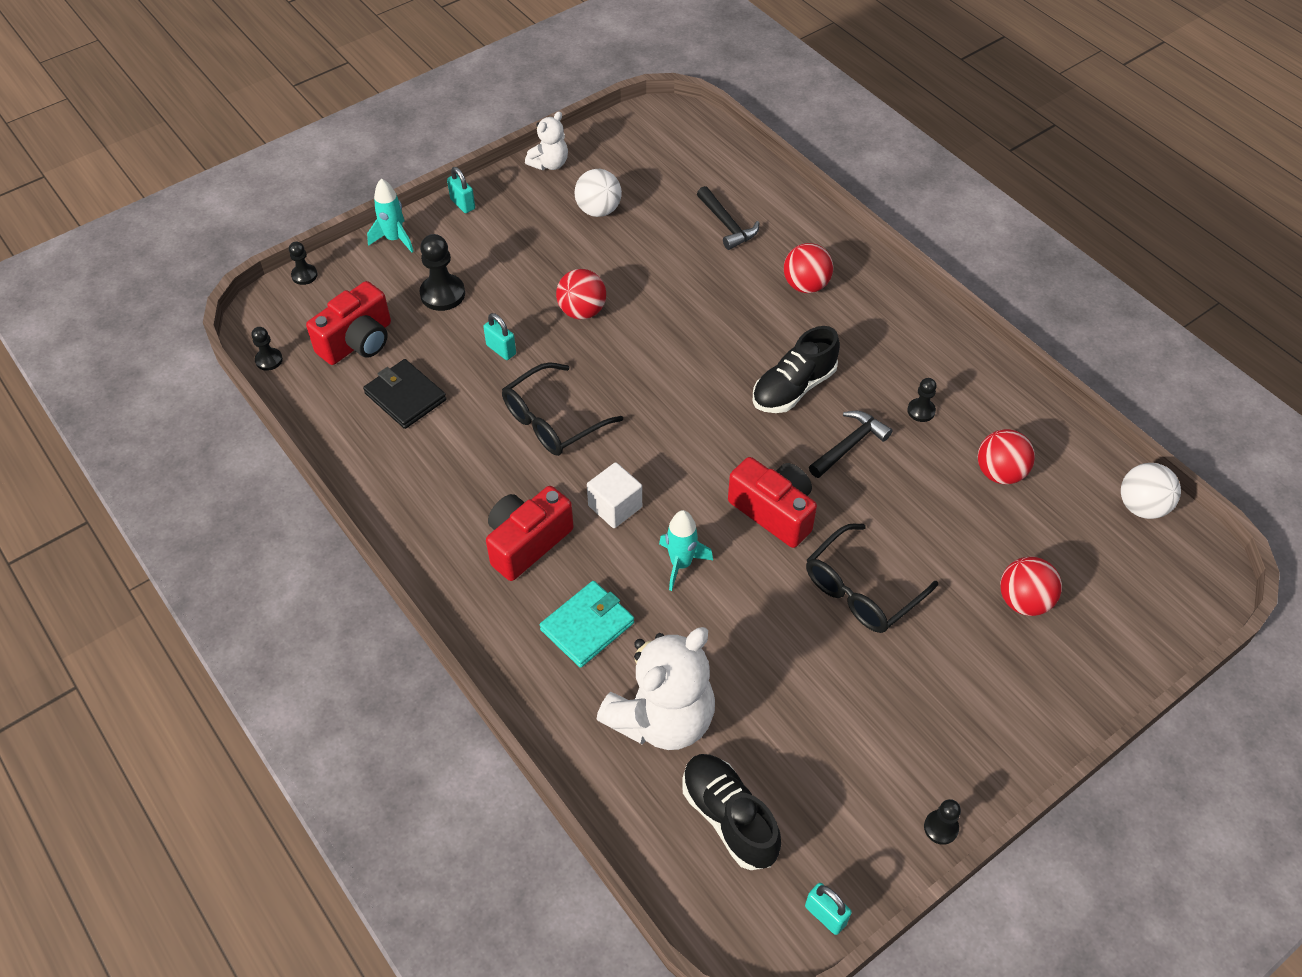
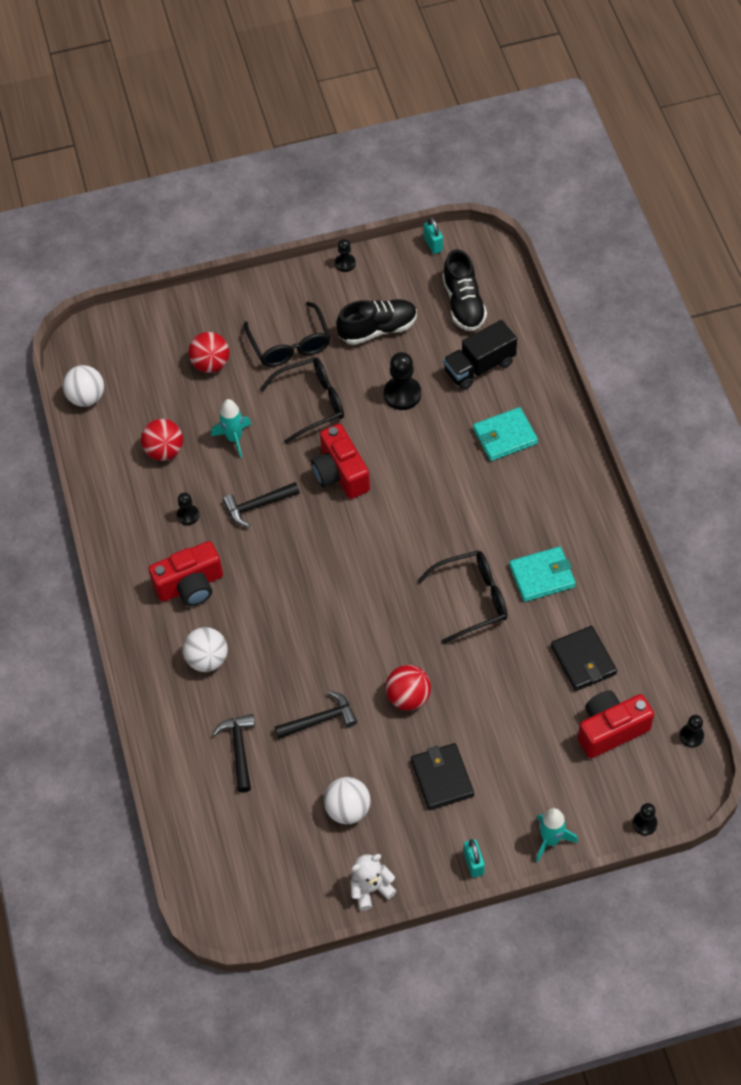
camera: 155 degrees left, 5 degrees up
black pawn [419,234,465,311] -> black pawn moved to [384,352,421,410]
turquoise padlock [483,313,516,360] -> none
red camera [486,486,574,581] -> red camera moved to [148,541,223,606]
white cube [587,462,642,528] -> none
white teddy bear [596,627,715,750] -> black truck [443,320,517,390]
turquoise rocket [659,510,713,591] -> turquoise rocket moved to [211,399,251,458]
black shoe [752,326,840,413] -> black shoe moved to [336,299,417,345]
red ball [784,243,833,293] -> white ball [183,627,228,672]
none -> black glasses [244,302,331,367]
none -> black hammer [275,691,357,739]
none -> black wallet [411,743,474,810]
none -> turquoise wallet [509,547,576,602]

